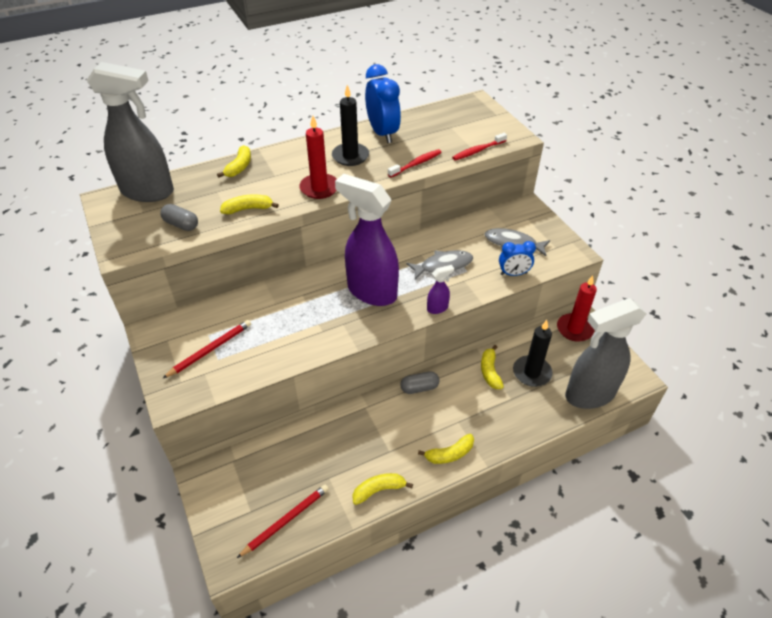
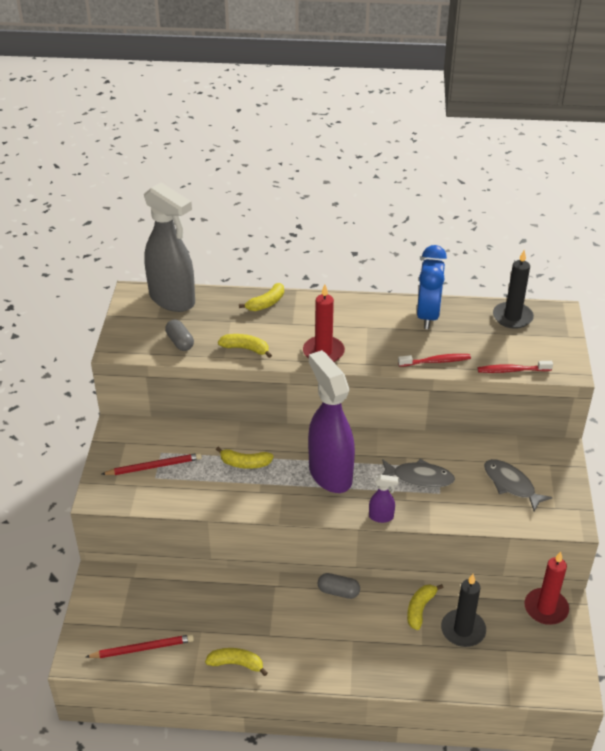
camera: 30 degrees right, 5 degrees down
black candle [332,85,369,166] -> black candle moved to [493,250,534,329]
yellow banana [418,434,474,464] -> yellow banana moved to [216,447,274,469]
blue clock [499,241,536,276] -> none
grey spray bottle [565,298,646,409] -> none

